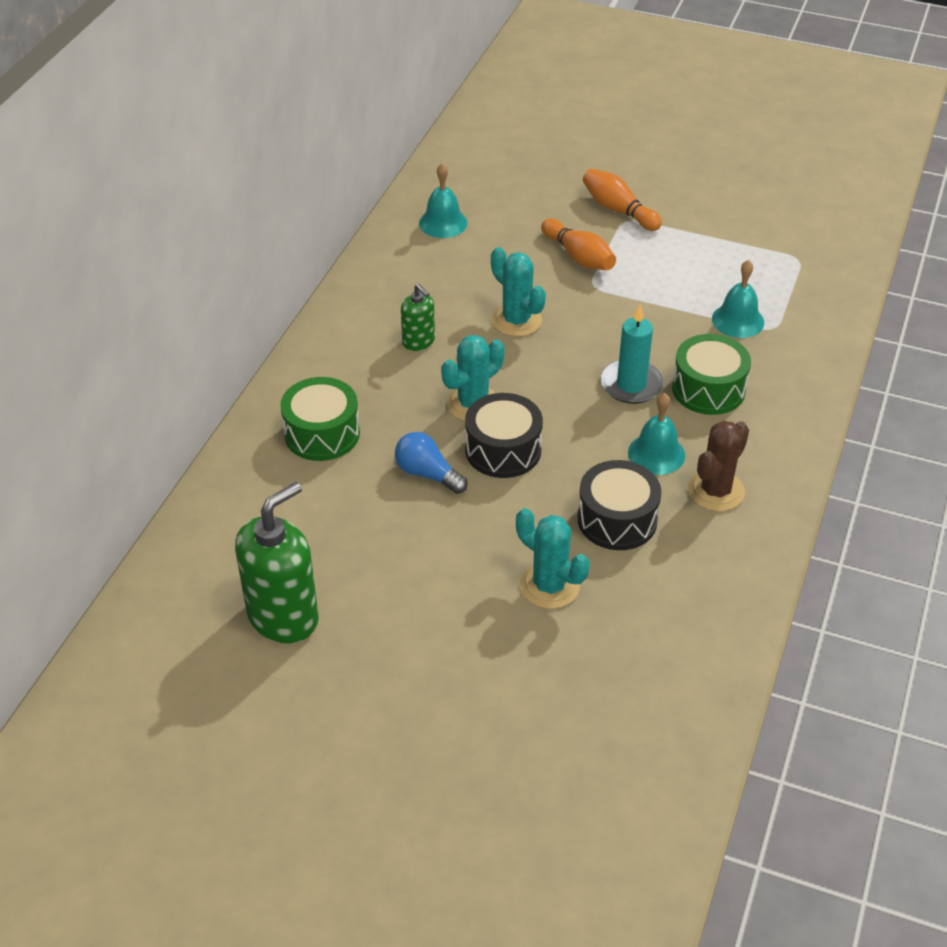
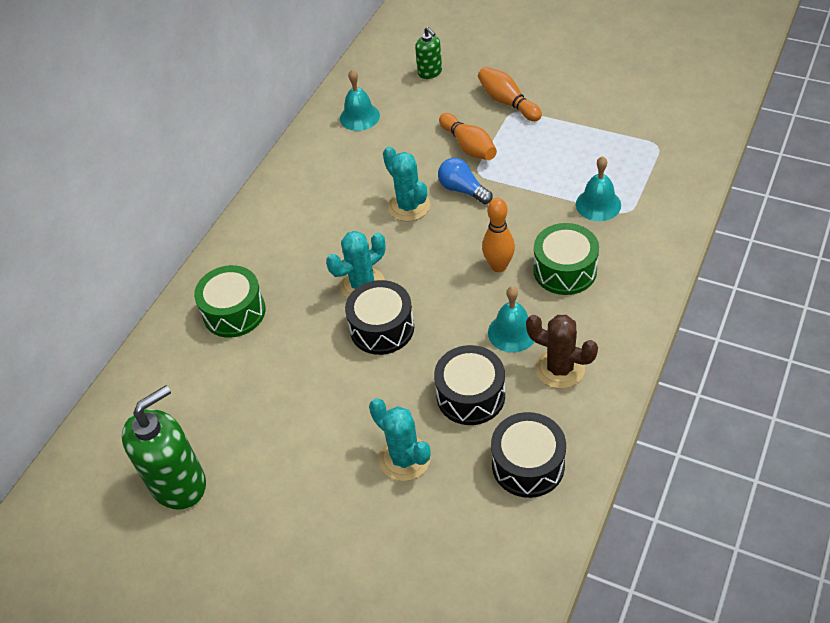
camera: 10 degrees right, 5 degrees up
blue light bulb [395,432,467,494] -> blue light bulb moved to [438,158,493,204]
green soap dispenser [401,284,435,351] -> green soap dispenser moved to [415,27,442,79]
turquoise candle [600,304,664,404] -> orange bowling pin [482,198,515,272]
brown cactus [688,421,749,511] -> brown cactus turned 75 degrees clockwise [526,315,598,389]
none -> black drum [491,412,566,498]

